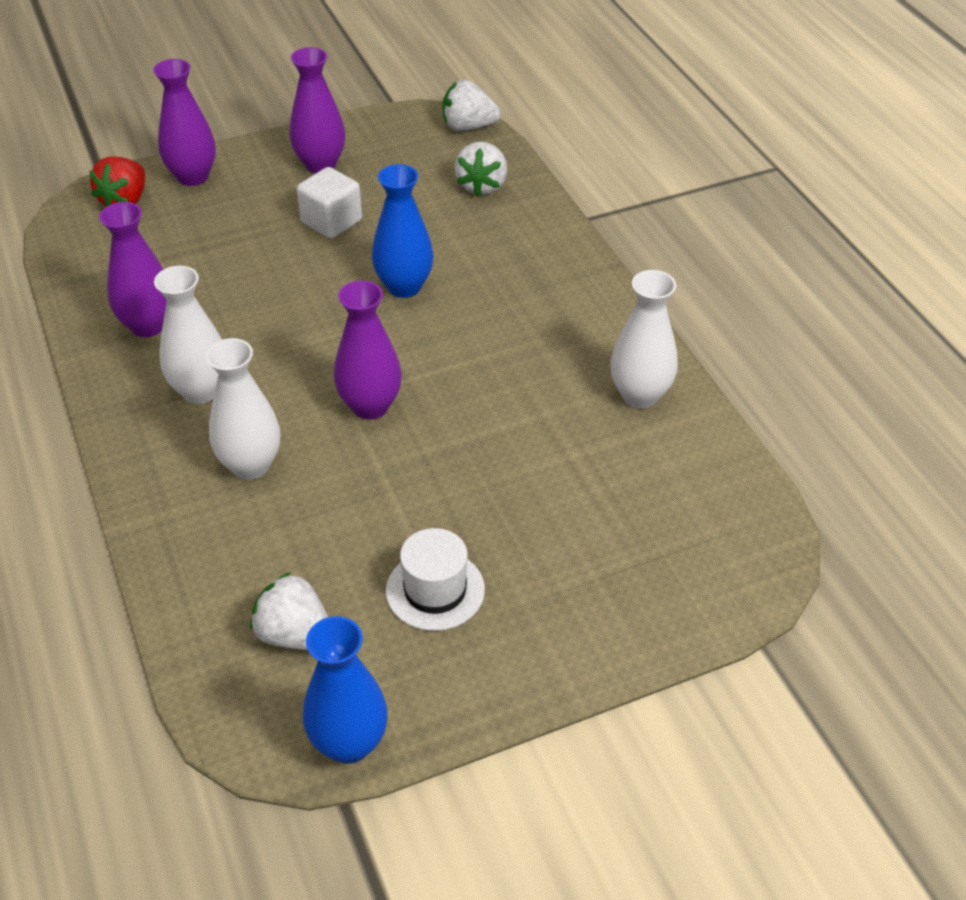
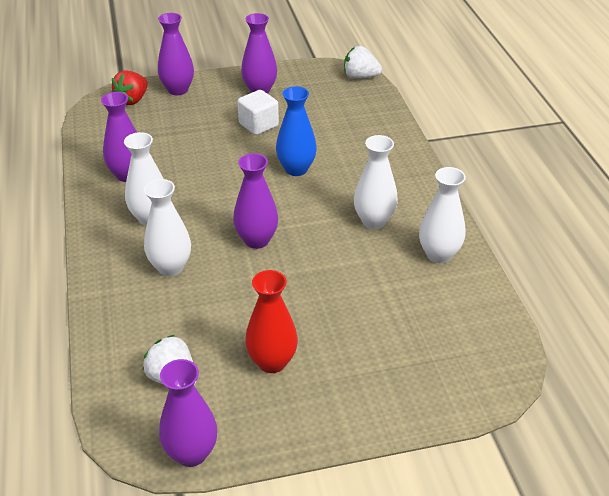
camera: 10 degrees right, 5 degrees down
blue vase [303,616,388,764] -> purple vase [159,359,217,467]
white hat [386,528,485,631] -> red vase [245,270,298,373]
white strawberry [454,142,508,196] -> none
none -> white vase [354,135,398,229]

